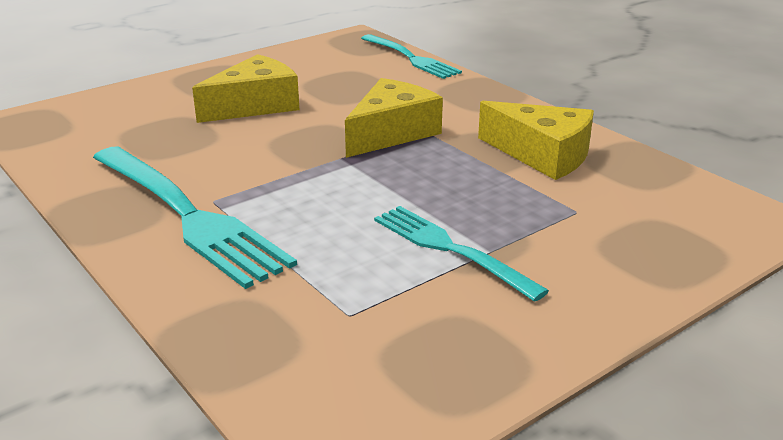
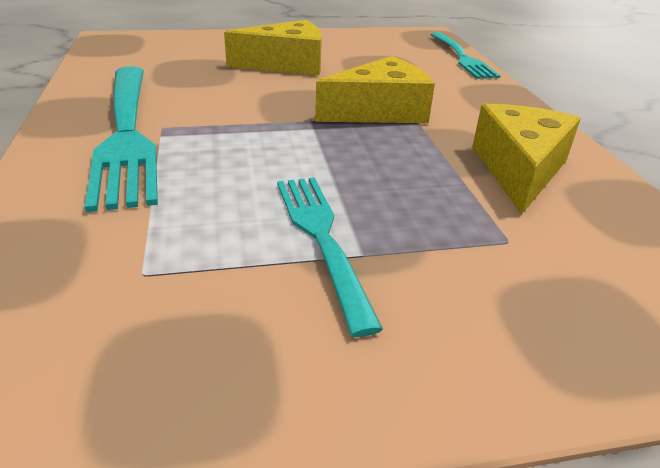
camera: 25 degrees right, 5 degrees up
yellow cheese [478,101,594,180] -> yellow cheese turned 135 degrees counterclockwise [472,104,581,215]

